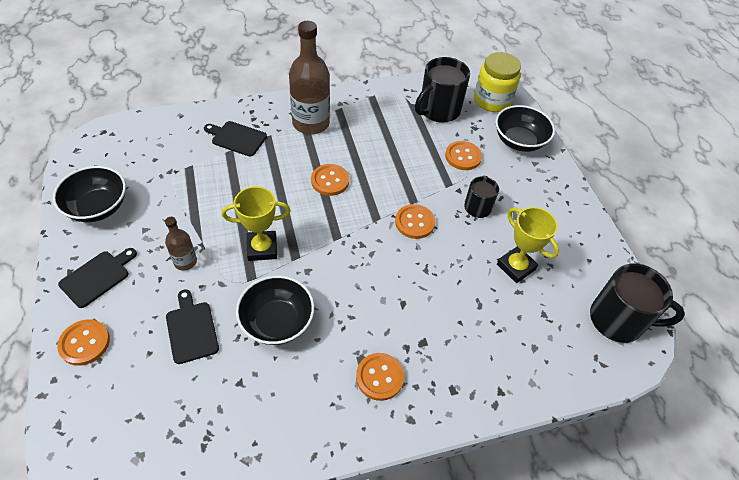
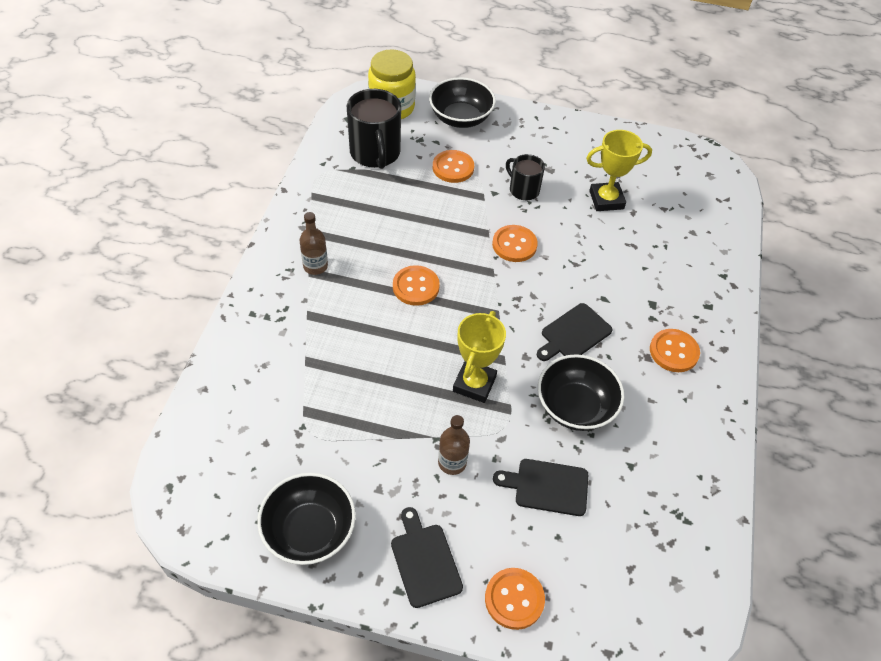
camera: 60 degrees left, 0 degrees up
black cutting board [204,121,267,156] -> black cutting board moved to [537,303,613,361]
brown bottle [289,21,330,134] -> brown bottle [300,212,328,275], size x0.50
black mug [590,263,685,343] -> none

